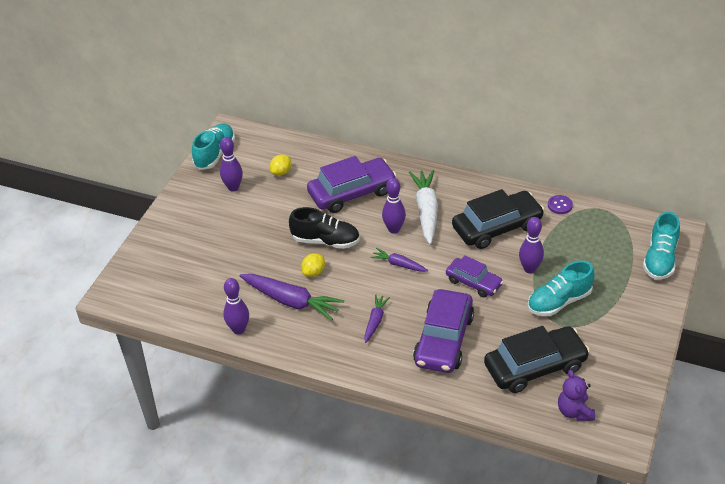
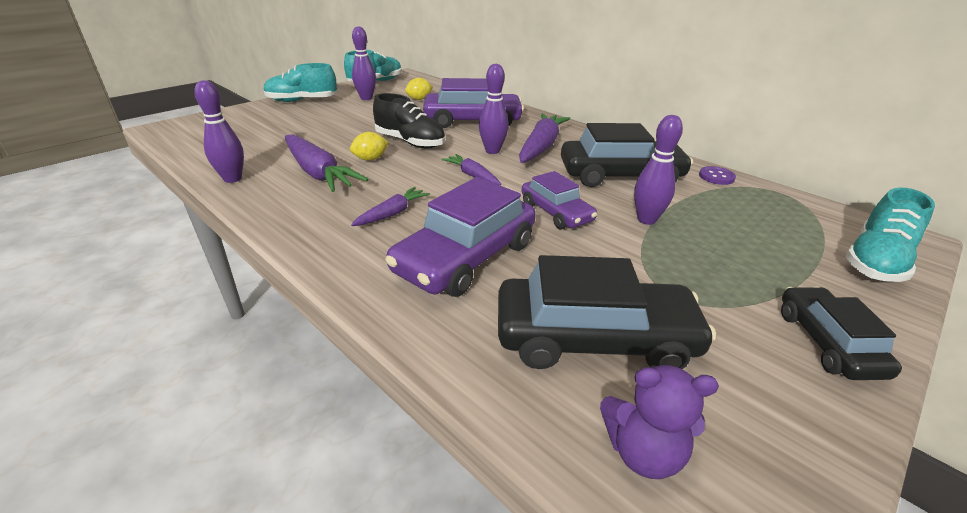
camera: 20 degrees right, 10 degrees down
white carrot [409,170,438,244] -> purple carrot [519,113,570,163]
turquoise shoe [527,261,594,316] -> turquoise shoe moved to [263,63,337,102]
purple teddy bear [558,370,595,421] -> purple teddy bear turned 90 degrees counterclockwise [600,365,719,479]
none -> black car [781,287,902,380]

